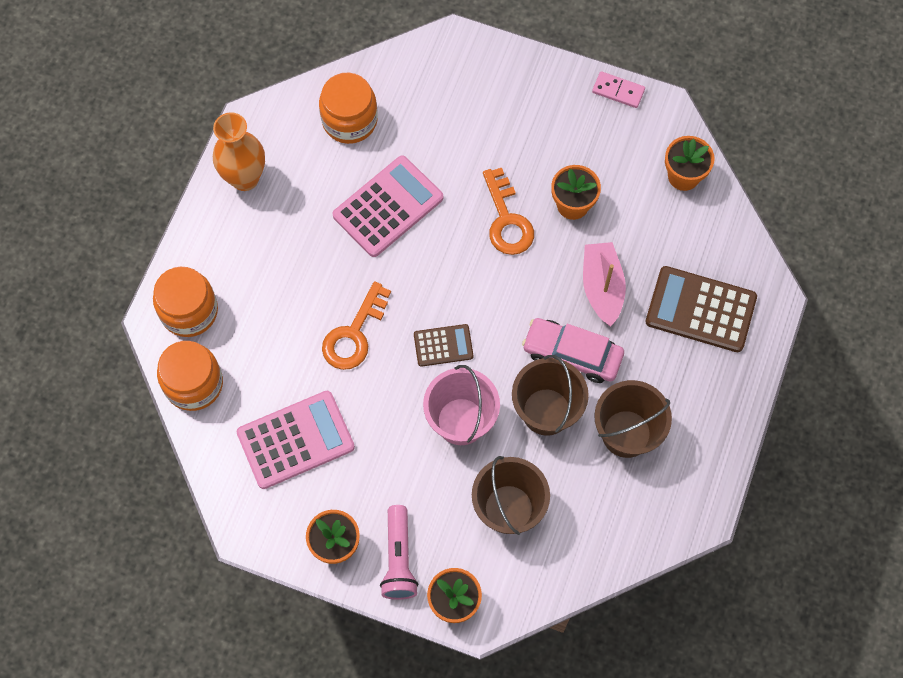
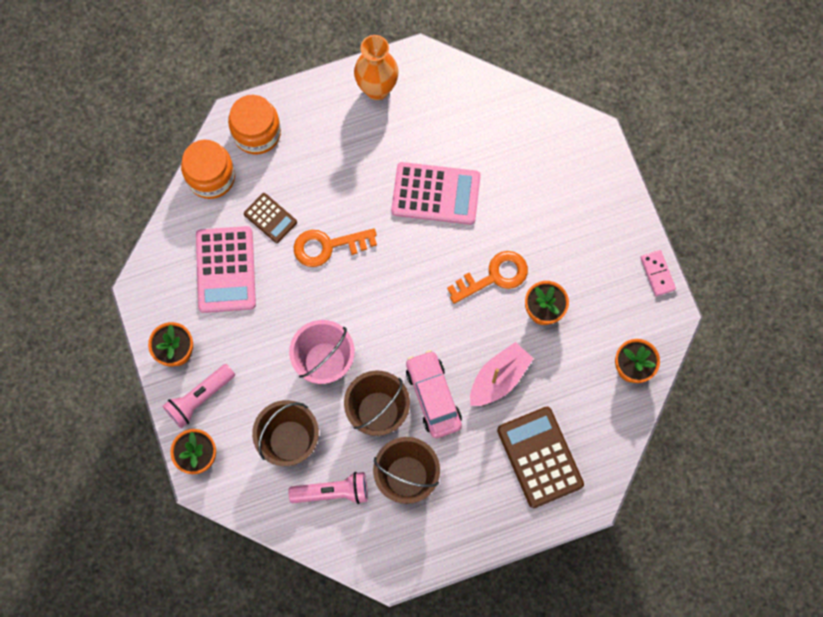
camera: 50 degrees right, 5 degrees up
pink calculator [237,391,355,489] -> pink calculator turned 60 degrees clockwise [196,226,256,313]
orange jar [319,73,378,144] -> none
brown calculator [414,324,473,367] -> brown calculator moved to [244,193,297,243]
orange key [483,168,534,255] -> orange key turned 150 degrees counterclockwise [447,251,528,304]
none -> pink flashlight [289,472,368,504]

